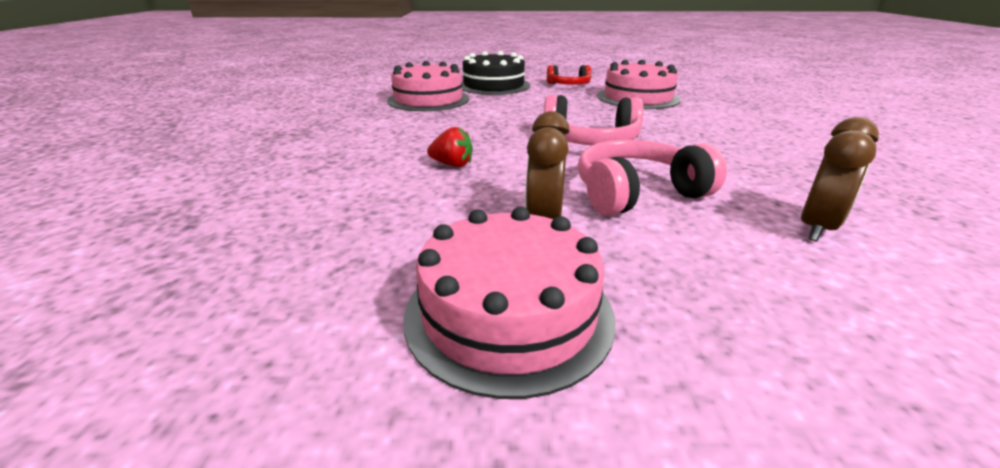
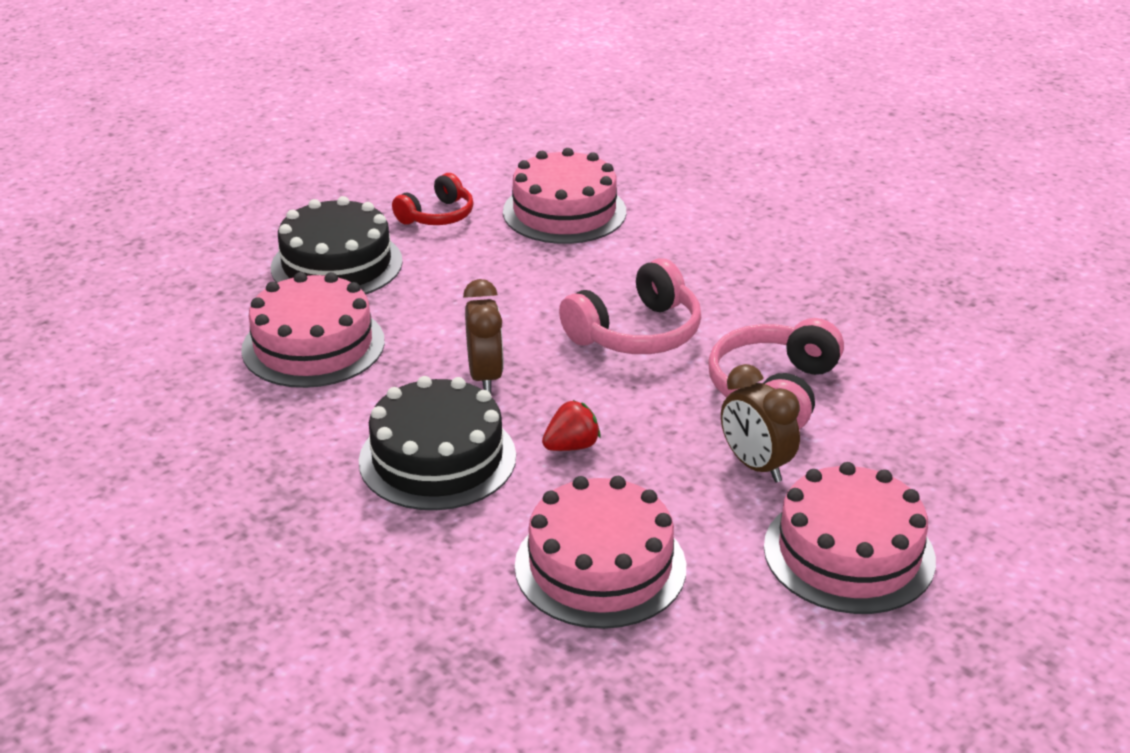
camera: 45 degrees left, 5 degrees up
brown clock [801,117,879,241] -> brown clock moved to [463,279,503,393]
none -> black cake [359,376,516,510]
none -> pink cake [515,476,686,629]

